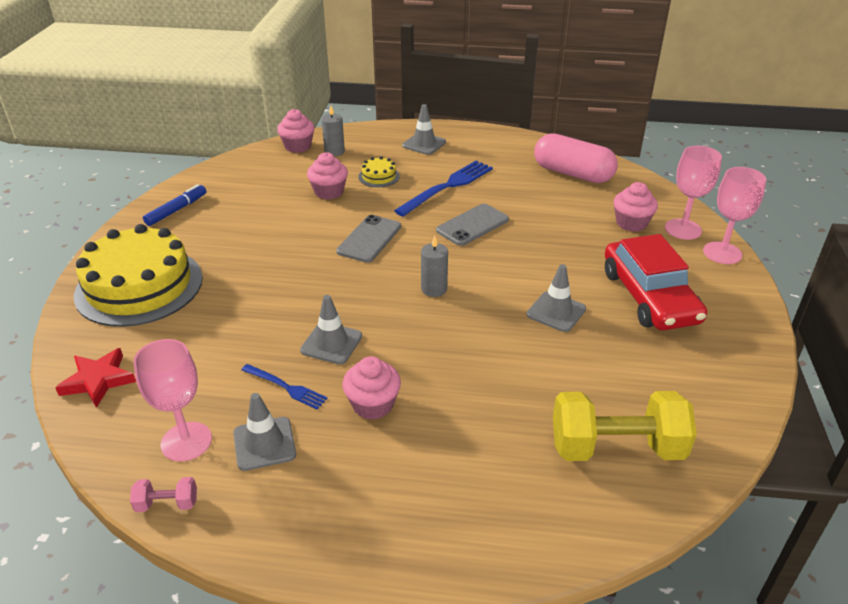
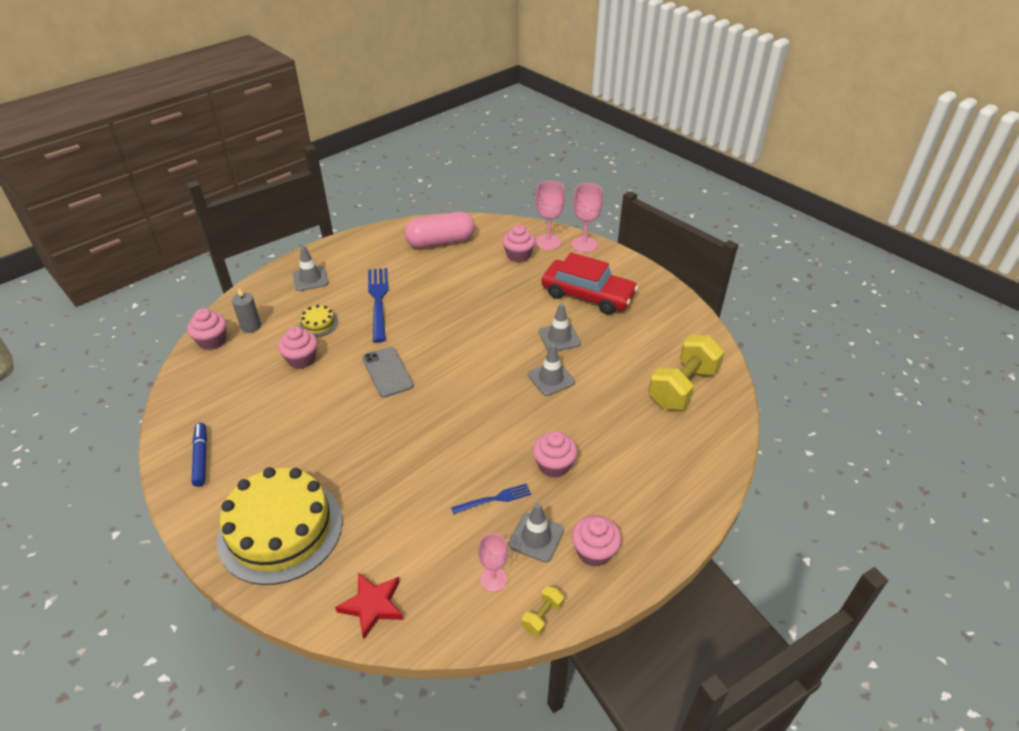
camera: 50 degrees left, 5 degrees up
pink dumbbell [130,477,197,512] -> yellow dumbbell [522,586,564,636]
pink goblet [134,339,212,461] -> pink goblet [478,533,508,592], size x0.65
grey traffic cone [300,295,362,364] -> grey traffic cone moved to [528,344,575,396]
grey candle [421,236,448,297] -> none
grey phone [436,204,509,246] -> none
none -> pink cupcake [572,515,621,567]

